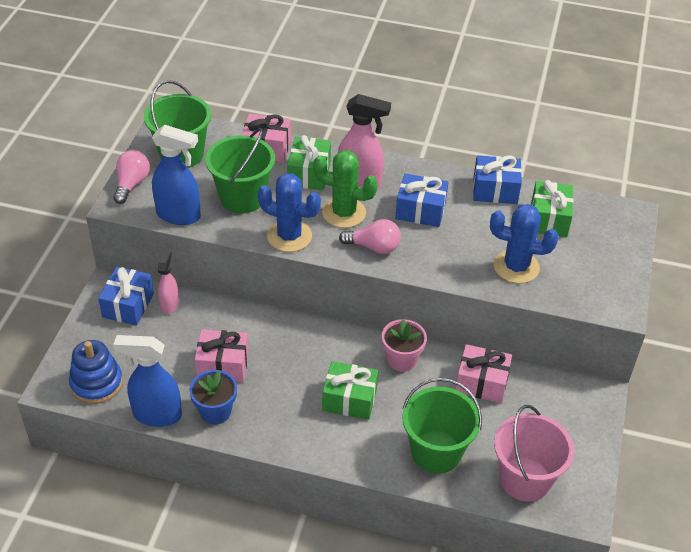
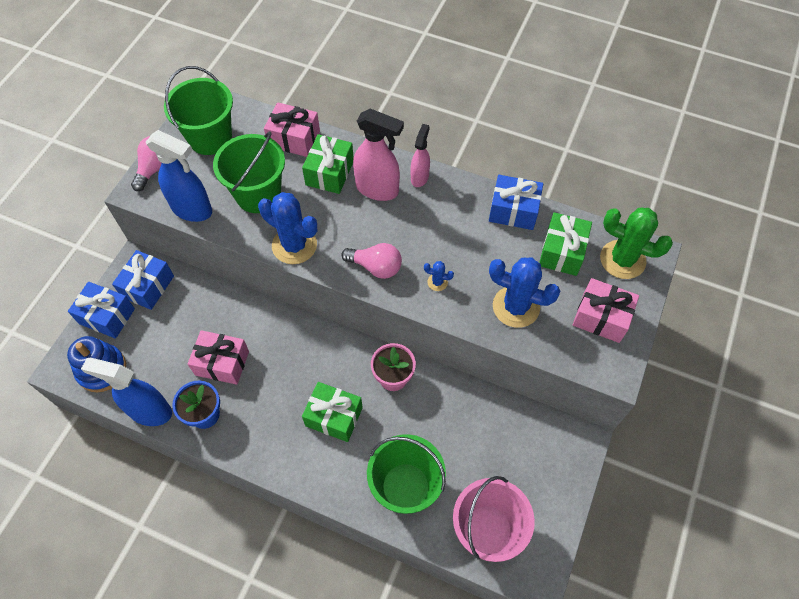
camera: 10 degrees right, 15 degrees up
pink spray bottle [158,250,179,314] -> pink spray bottle moved to [411,124,430,187]
green cactus [313,150,378,228] -> green cactus moved to [600,208,673,279]
blue gift [395,174,449,227] -> blue gift moved to [68,282,135,339]
pink gift [456,344,512,403] -> pink gift moved to [573,278,639,343]
none -> blue cactus [424,261,454,291]

